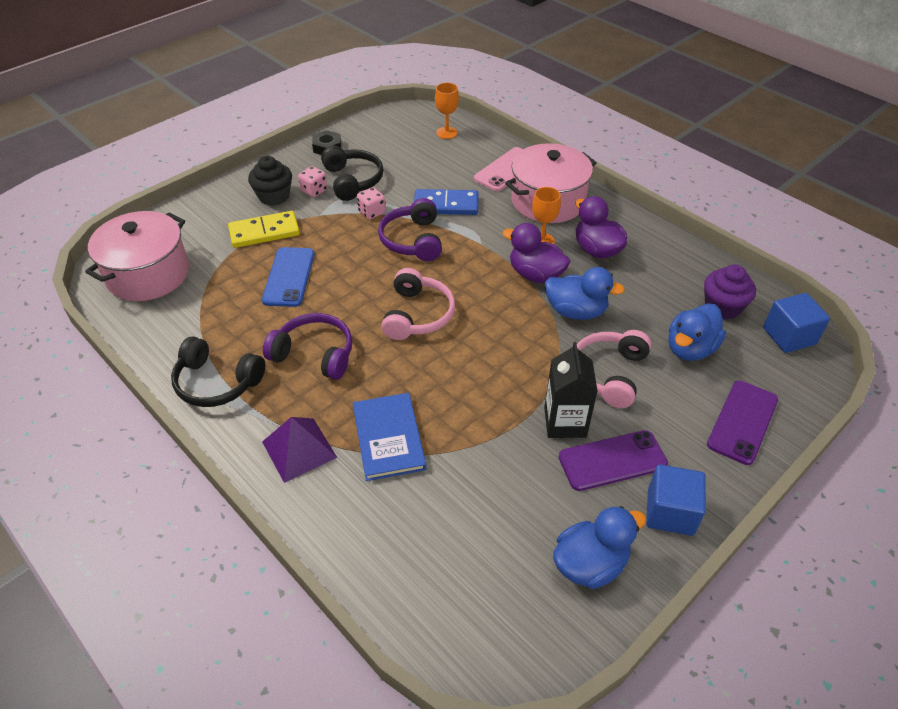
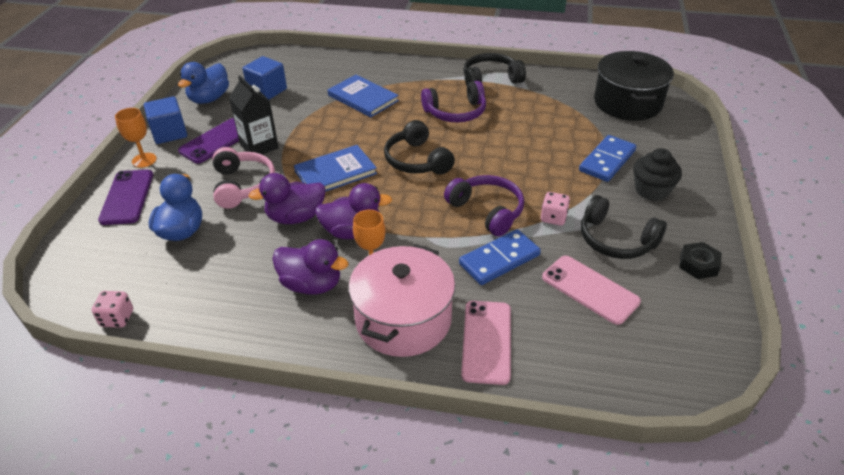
camera: 145 degrees right, 5 degrees down
pink pot [85,211,189,301] -> black pot [594,51,674,121]
yellow domino [228,211,300,248] -> blue domino [579,135,636,182]
blue phone [262,247,315,307] -> none
purple pyramid [262,417,337,483] -> none
pink dice [298,166,327,197] -> pink dice moved to [92,291,133,328]
pink headphones [381,268,455,340] -> black headphones [384,120,455,175]
orange goblet [435,83,459,139] -> orange goblet moved to [115,108,157,168]
blue duck [545,267,625,320] -> purple duck [249,173,325,224]
purple cupcake [704,264,756,319] -> none
blue cube [763,293,830,353] -> blue cube moved to [243,56,287,100]
none -> blue book [294,145,377,192]
none -> pink phone [542,256,641,325]

